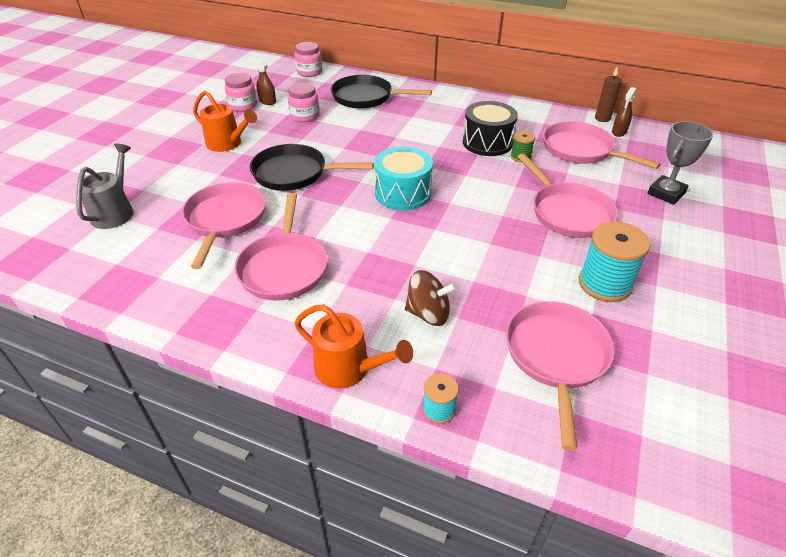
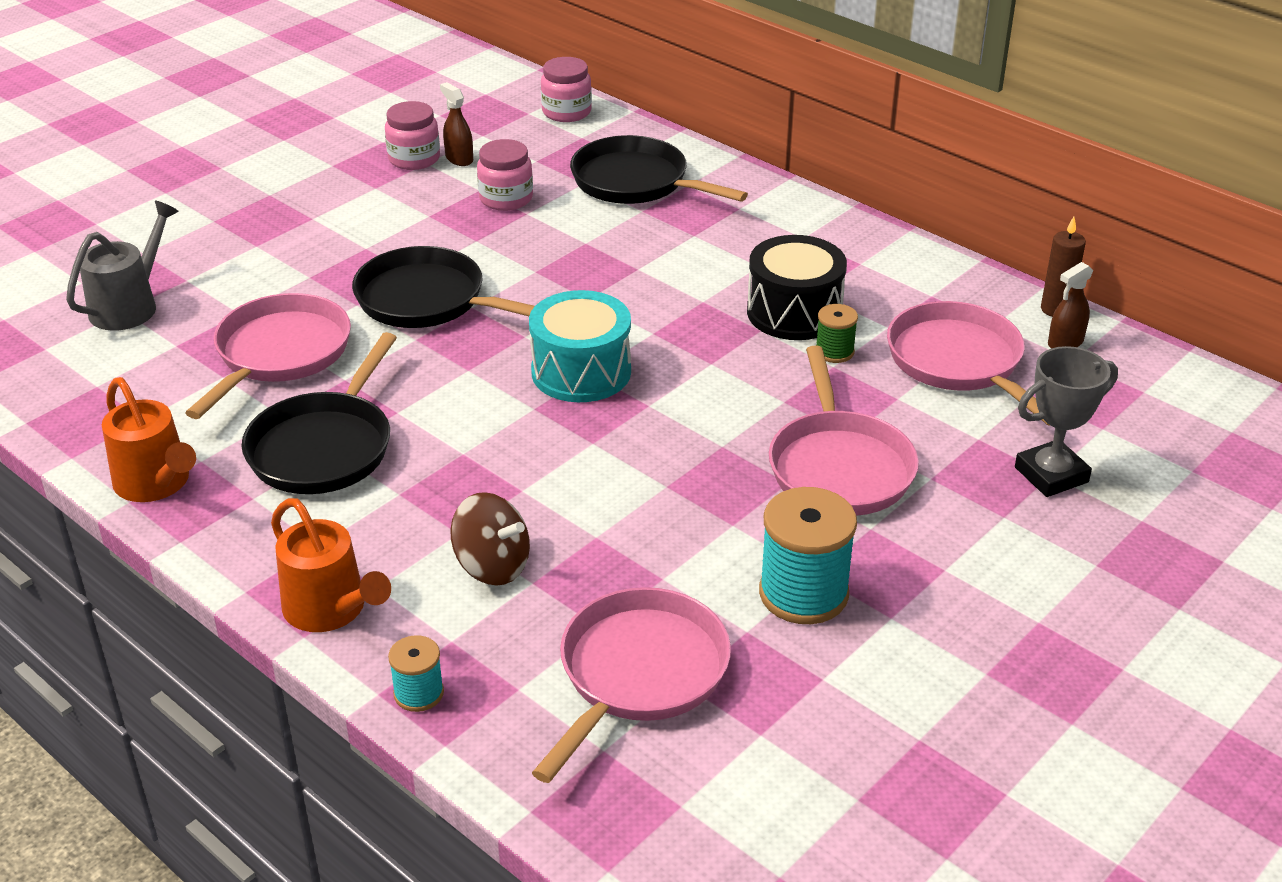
camera: 20 degrees right, 5 degrees down
orange watering can [193,91,257,152] -> orange watering can moved to [102,377,196,502]
pink pan [234,193,328,301] -> black pan [241,332,397,494]

